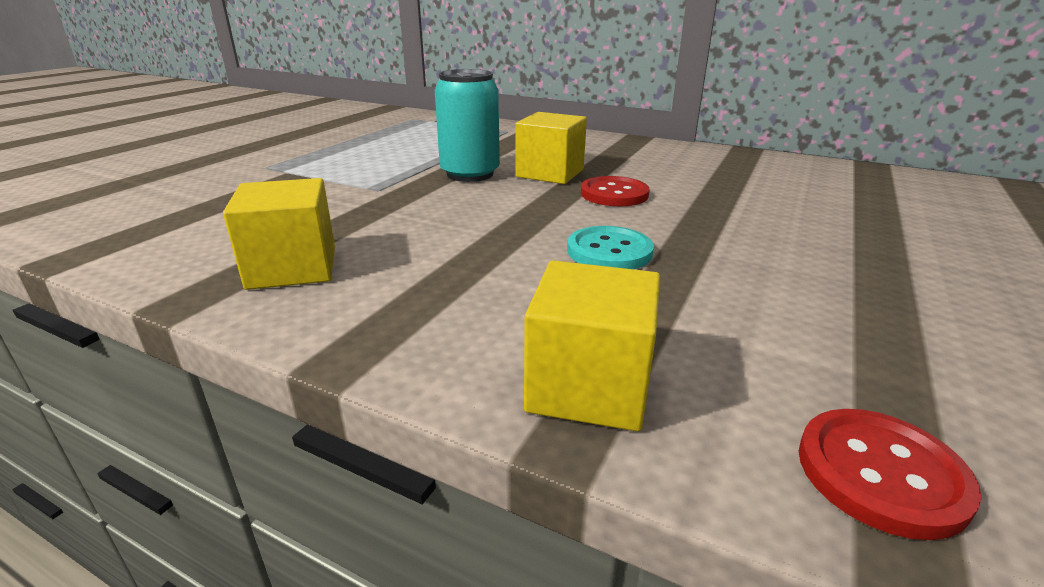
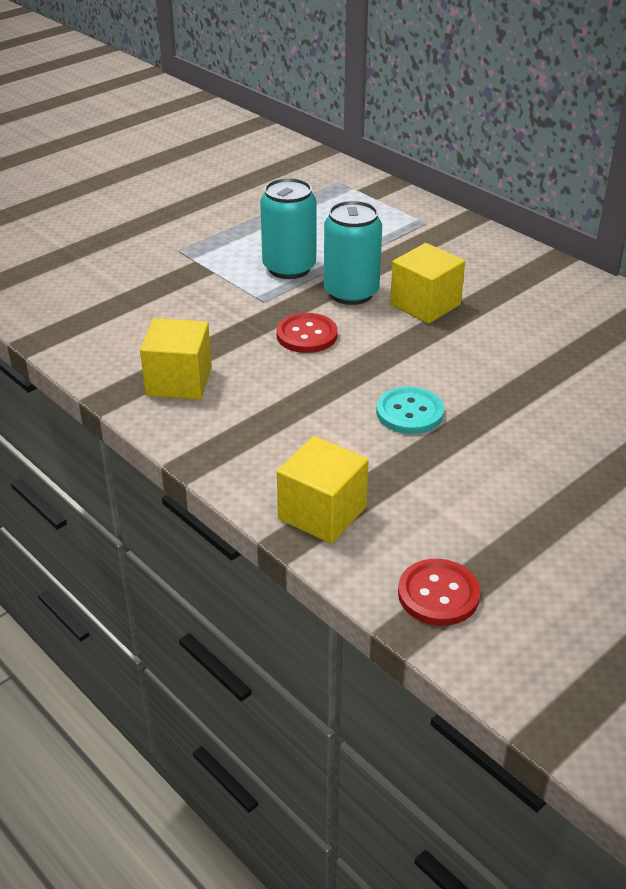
camera: 20 degrees right, 10 degrees up
red button [581,176,650,206] -> red button moved to [276,313,338,353]
none -> turquoise can [260,178,316,279]

